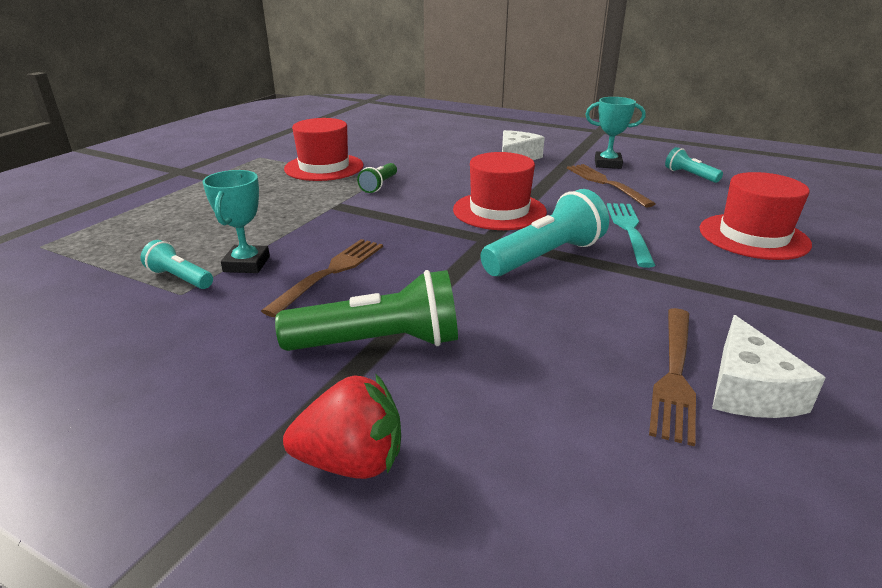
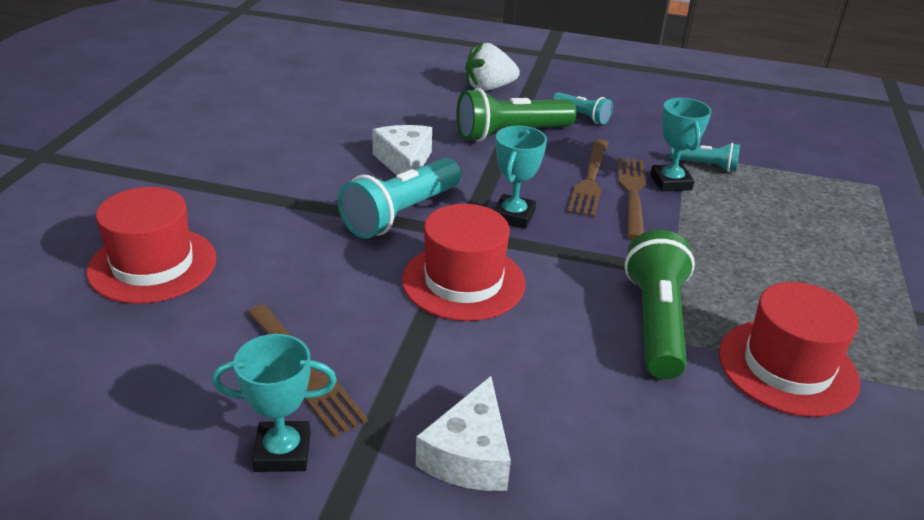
camera: 165 degrees right, 5 degrees up
red strawberry [283,373,401,479] -> white strawberry [465,43,520,91]
green flashlight [357,163,397,193] -> green flashlight [624,230,695,379], size x1.85
turquoise fork [607,203,656,268] -> none
brown fork [649,308,696,447] -> brown fork moved to [618,158,646,239]
turquoise flashlight [665,147,723,183] -> turquoise flashlight moved to [552,92,613,124]
white cheese [712,315,825,418] -> white cheese moved to [372,125,432,175]
none -> turquoise trophy [494,126,547,229]

